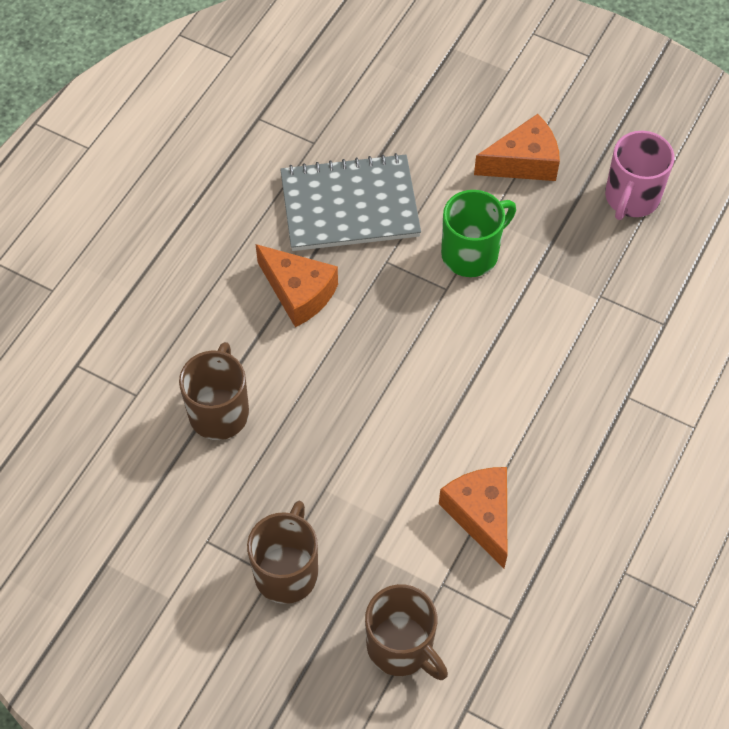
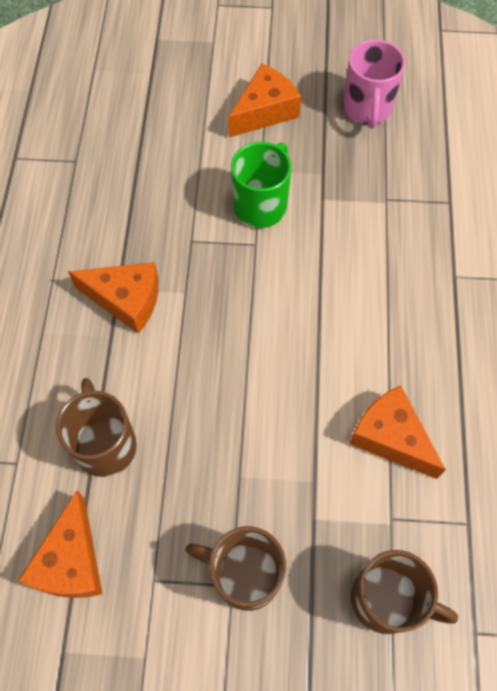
camera: 25 degrees left, 5 degrees up
brown mug [247,501,318,604] -> brown mug turned 60 degrees counterclockwise [185,526,286,611]
grey notebook [280,153,421,251] -> none
none -> orange cheese [18,490,102,598]

